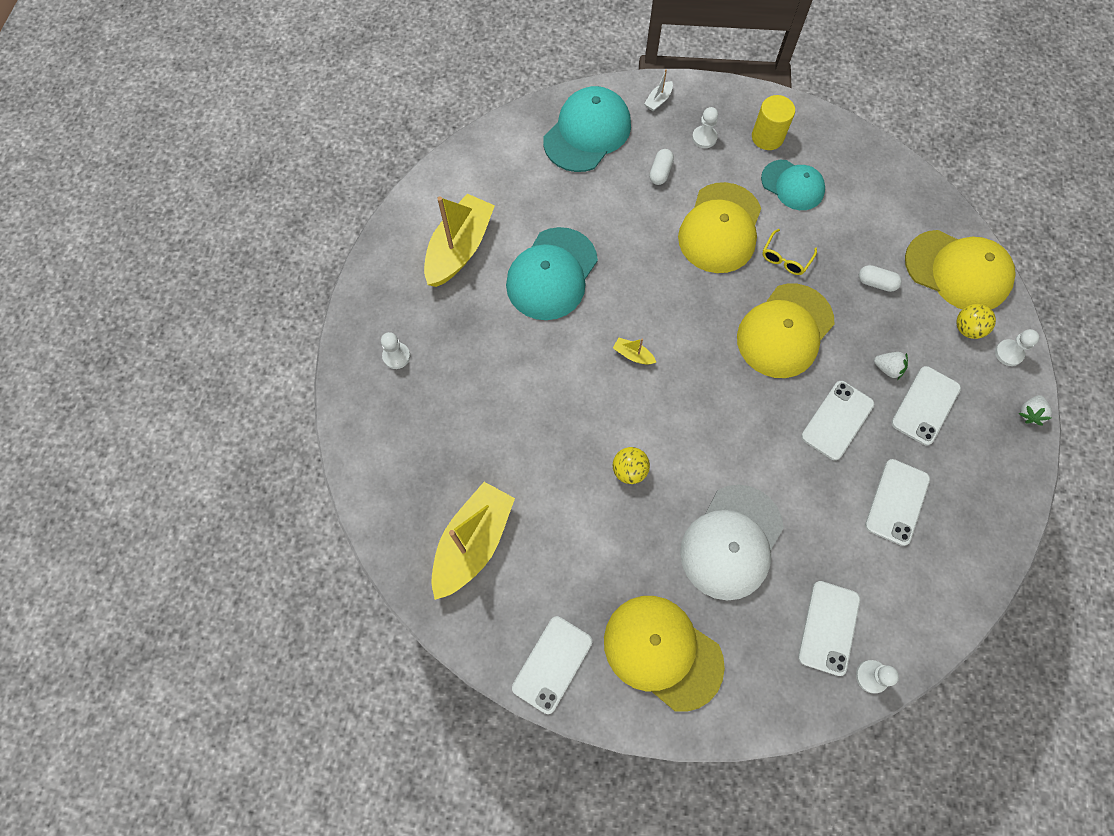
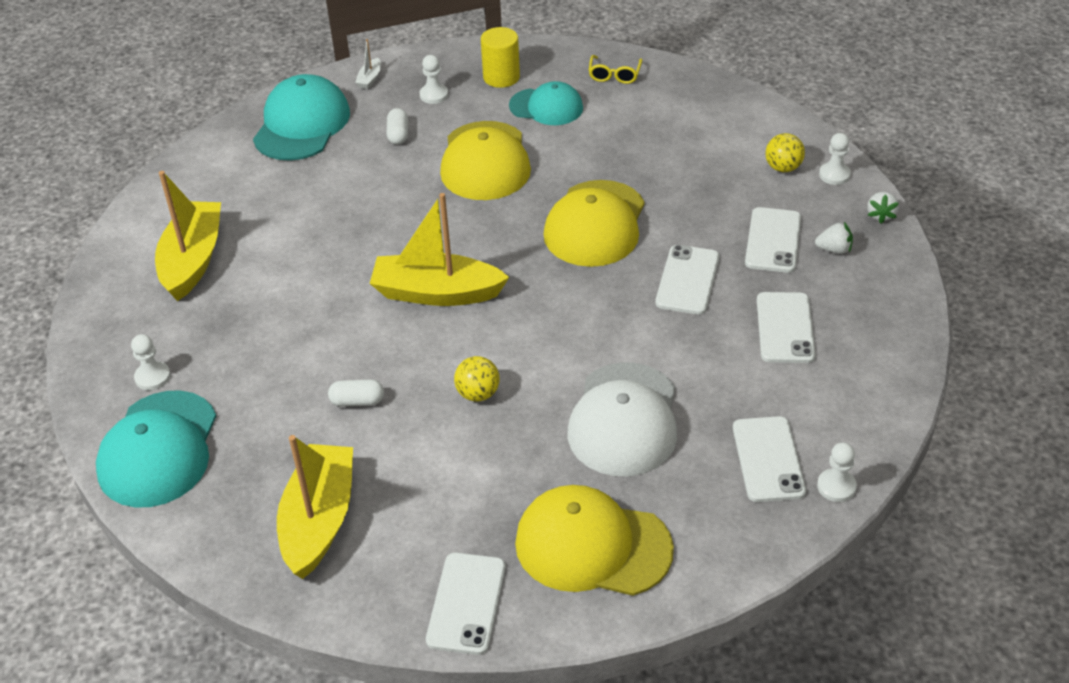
camera: 20 degrees left, 25 degrees down
turquoise cap [506,227,598,320] -> turquoise cap moved to [96,390,216,508]
yellow boat [613,338,656,365] -> yellow boat [369,193,509,306], size x2.49
yellow glasses [762,229,817,275] -> yellow glasses moved to [589,55,642,84]
white capsule [859,265,902,292] -> white capsule moved to [328,379,384,407]
white strawberry [874,352,908,380] -> white strawberry moved to [815,222,853,254]
yellow cap [905,230,1016,309] -> none

